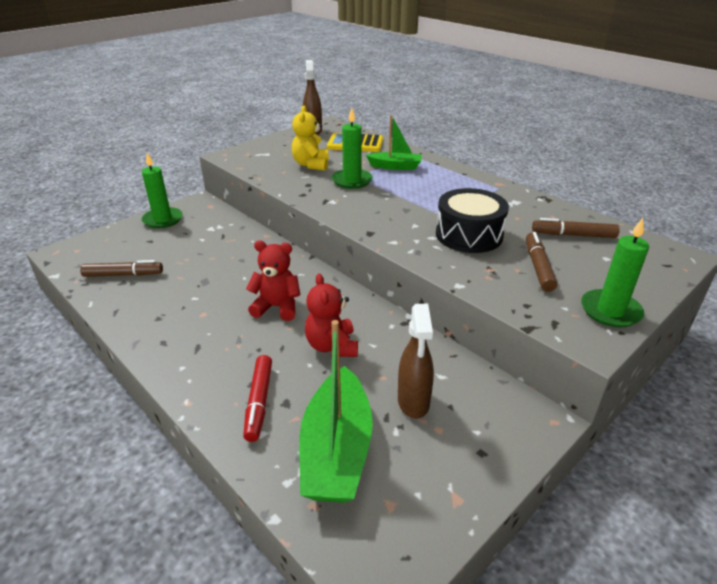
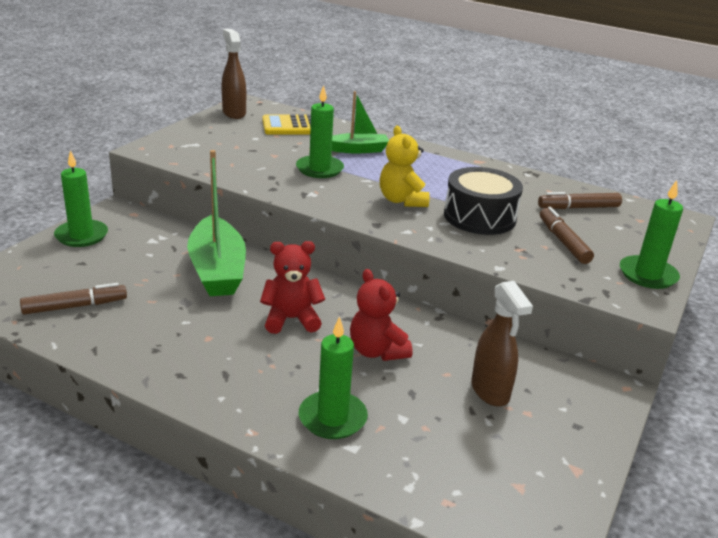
camera: 20 degrees left, 5 degrees down
red marker [243,355,272,442] -> green candle [299,316,368,439]
yellow teddy bear [292,106,329,171] -> yellow teddy bear moved to [380,126,430,207]
green boat [299,320,373,503] -> green boat moved to [187,150,246,296]

